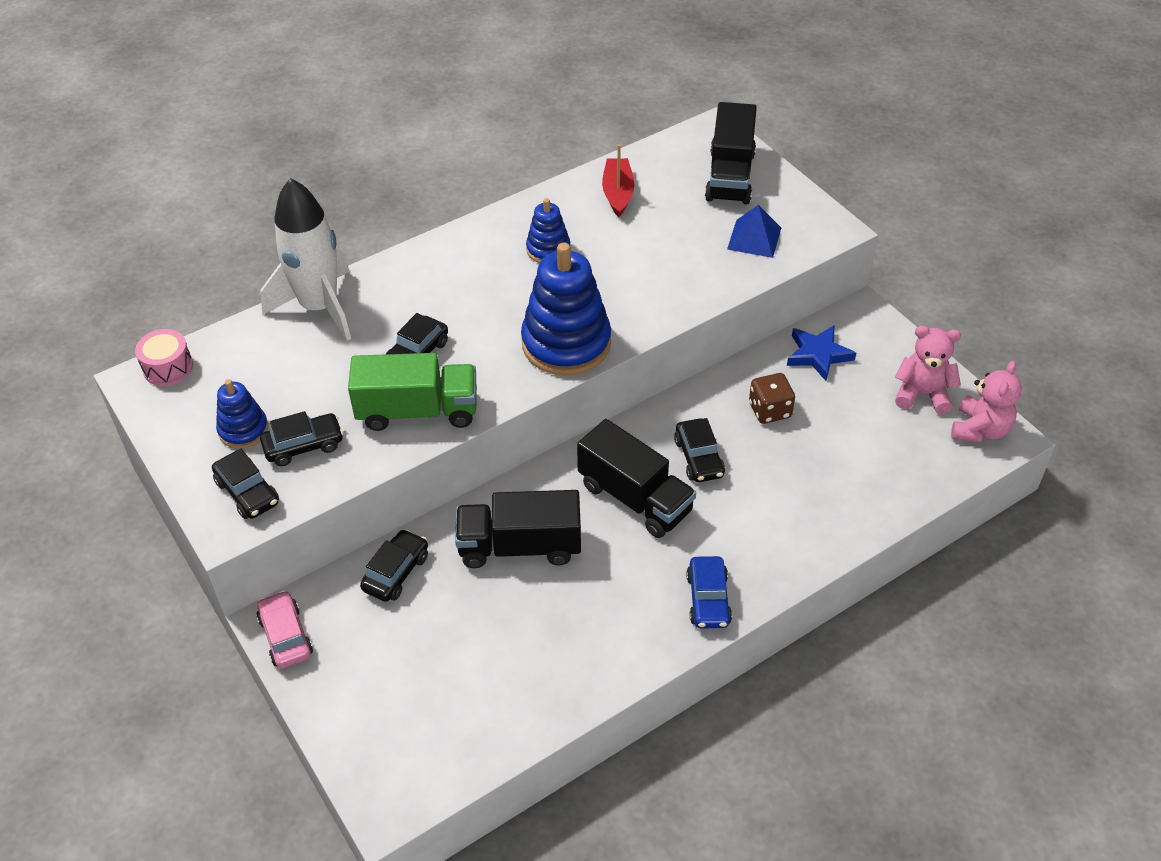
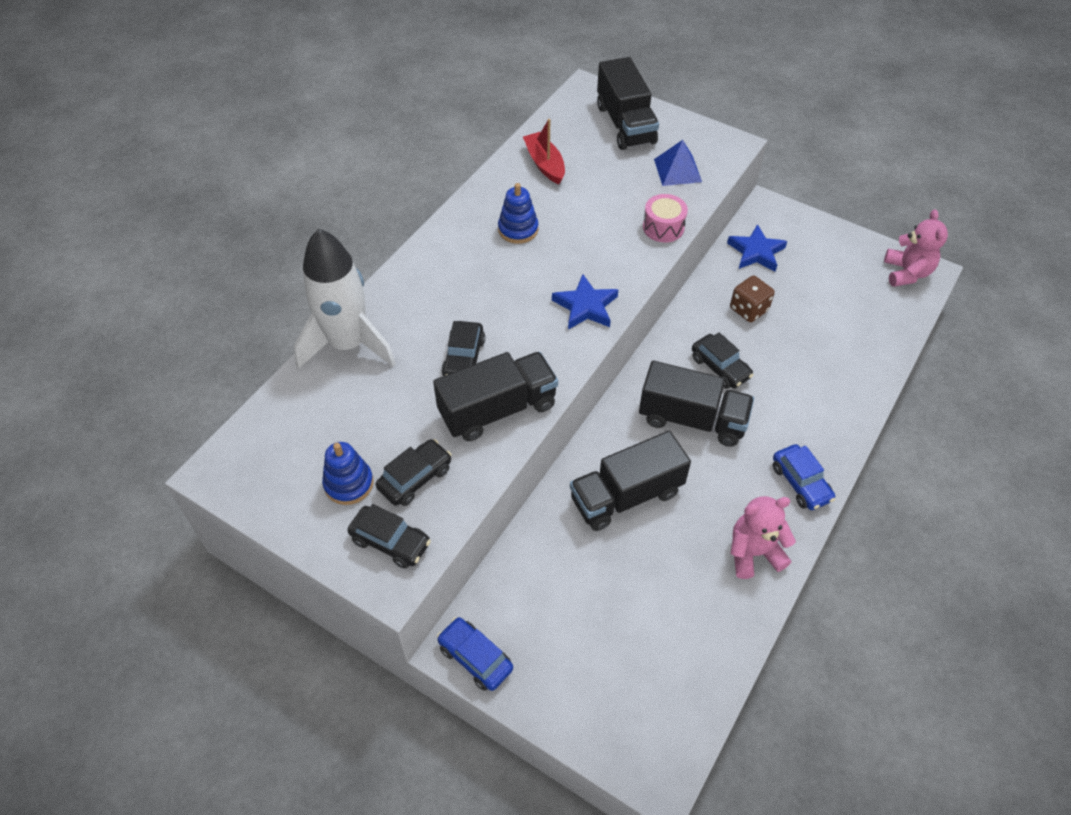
camera: 25 degrees left, 5 degrees up
pink drum [135,329,193,386] -> pink drum moved to [643,194,688,242]
pink car [256,590,313,668] -> blue car [437,617,513,691]
green truck [348,353,477,431] -> black truck [433,352,558,441]
black car [360,529,428,602] -> none
blue stacking toy [521,242,611,375] -> blue star [552,274,618,330]
pink teddy bear [895,326,961,414] -> pink teddy bear moved to [730,496,796,579]

